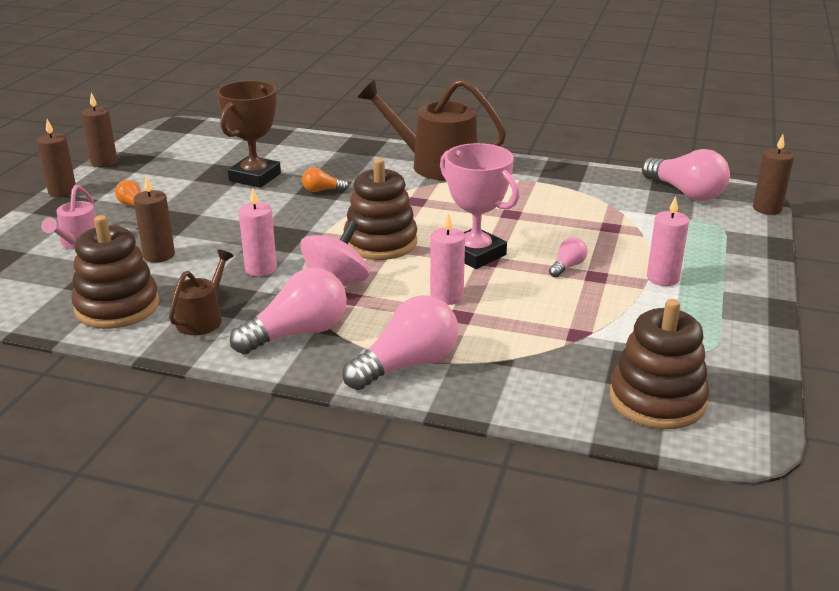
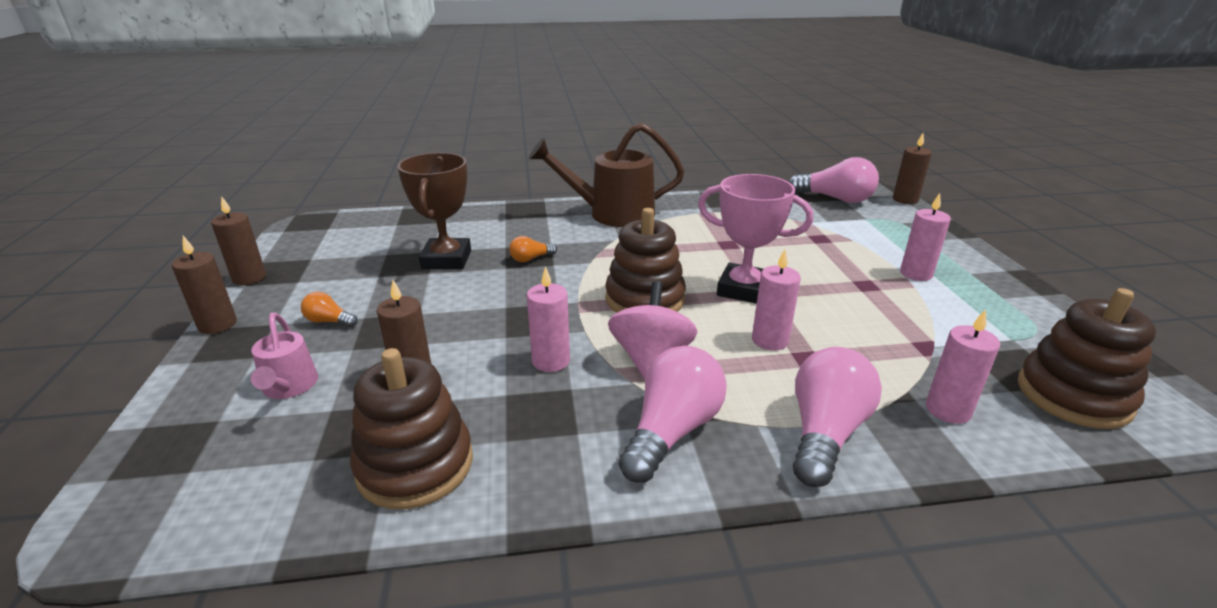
camera: 25 degrees left, 0 degrees up
brown watering can [169,250,234,335] -> none
pink light bulb [549,237,588,278] -> none
none -> pink candle [926,309,1000,424]

